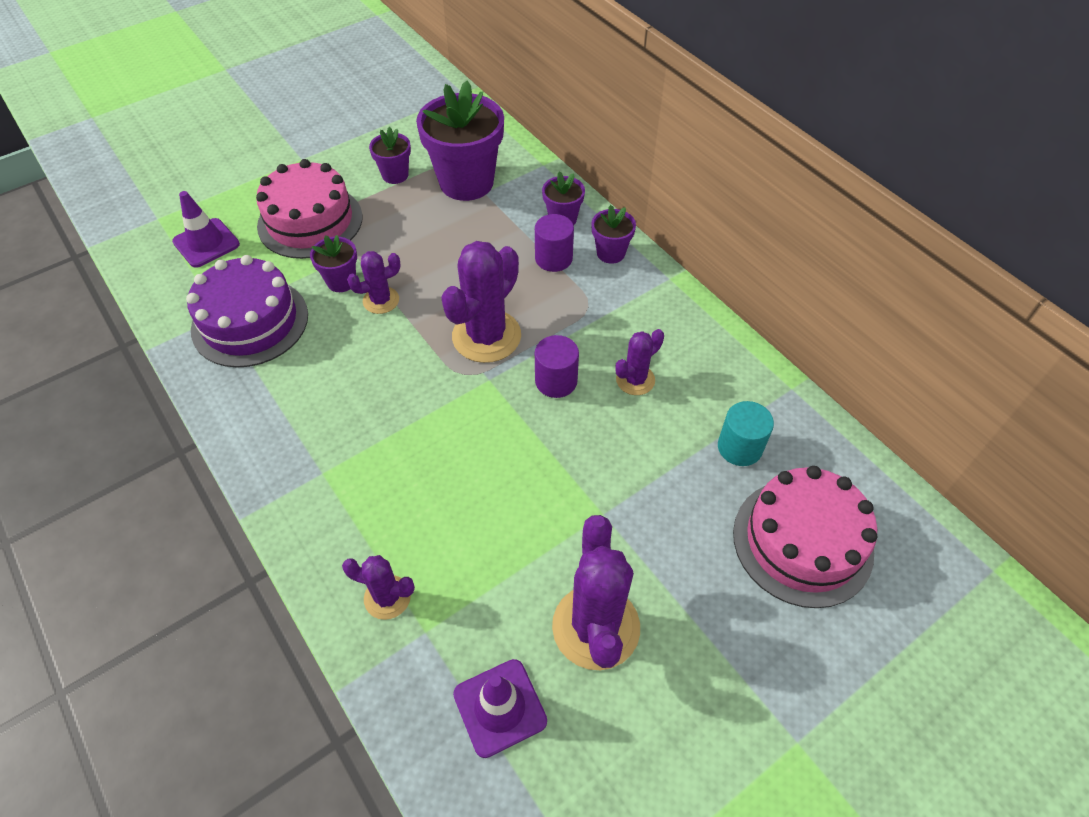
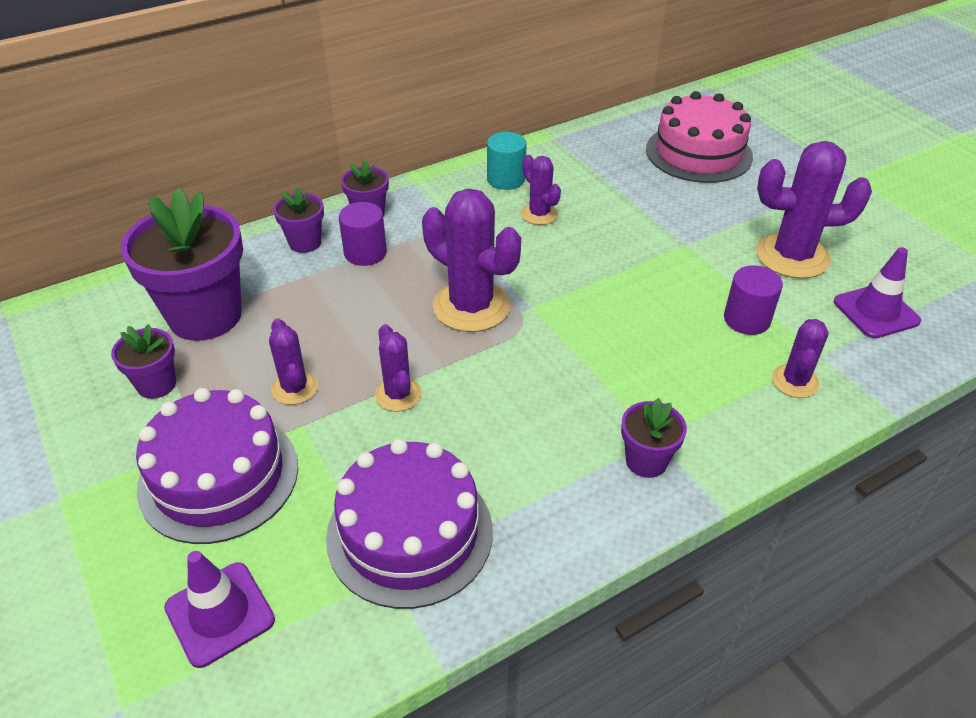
camera: 85 degrees left, 10 degrees down
pink cake [256,159,363,259] -> purple cake [136,388,298,544]
purple flower pot [310,235,357,292] -> purple flower pot moved to [621,398,687,478]
purple cylinder [535,335,579,398] -> purple cylinder moved to [724,266,783,335]
turquoise cylinder [718,401,774,466] -> turquoise cylinder moved to [487,132,527,190]
none -> purple cactus [269,318,318,405]

